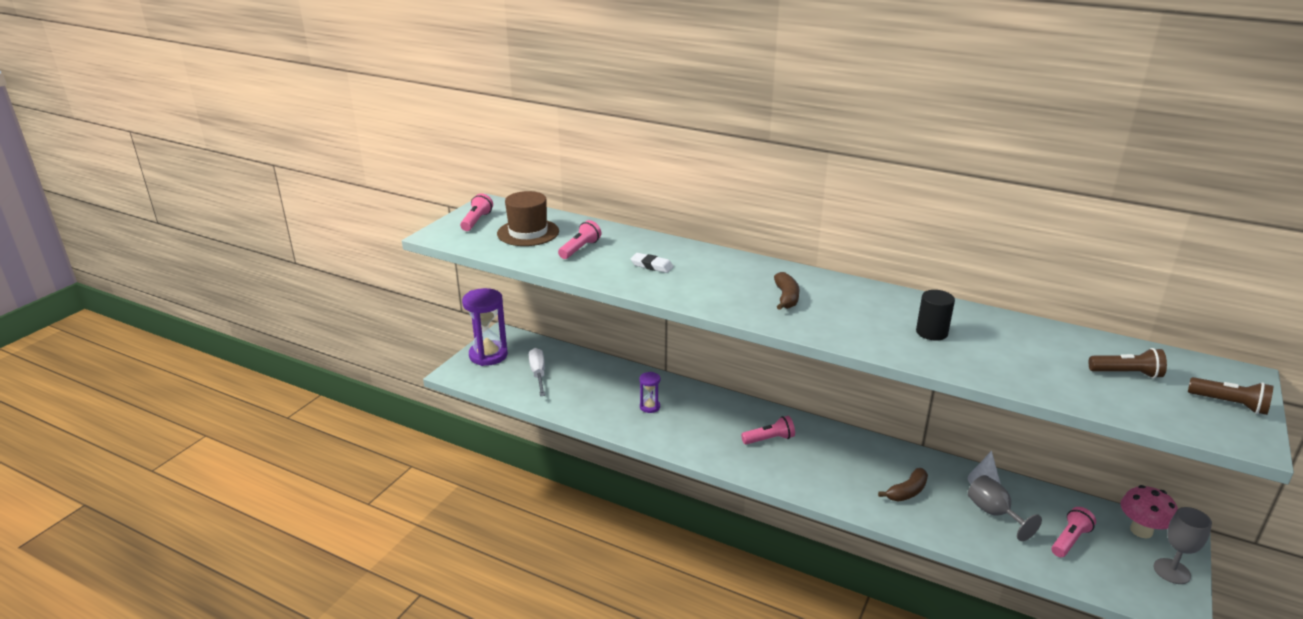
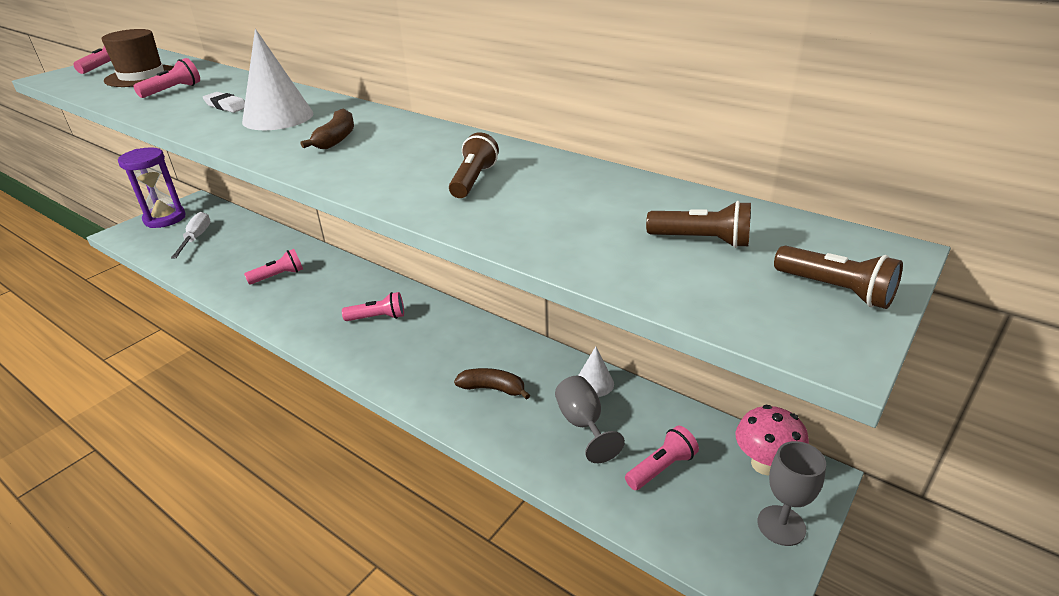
camera: 10 degrees right, 5 degrees up
purple hourglass [639,372,660,413] -> pink flashlight [244,249,303,285]
brown banana [878,468,928,501] -> brown banana turned 135 degrees counterclockwise [454,368,530,400]
black cylinder [916,290,955,341] -> brown flashlight [449,132,499,198]
none -> white cone [242,29,313,130]

